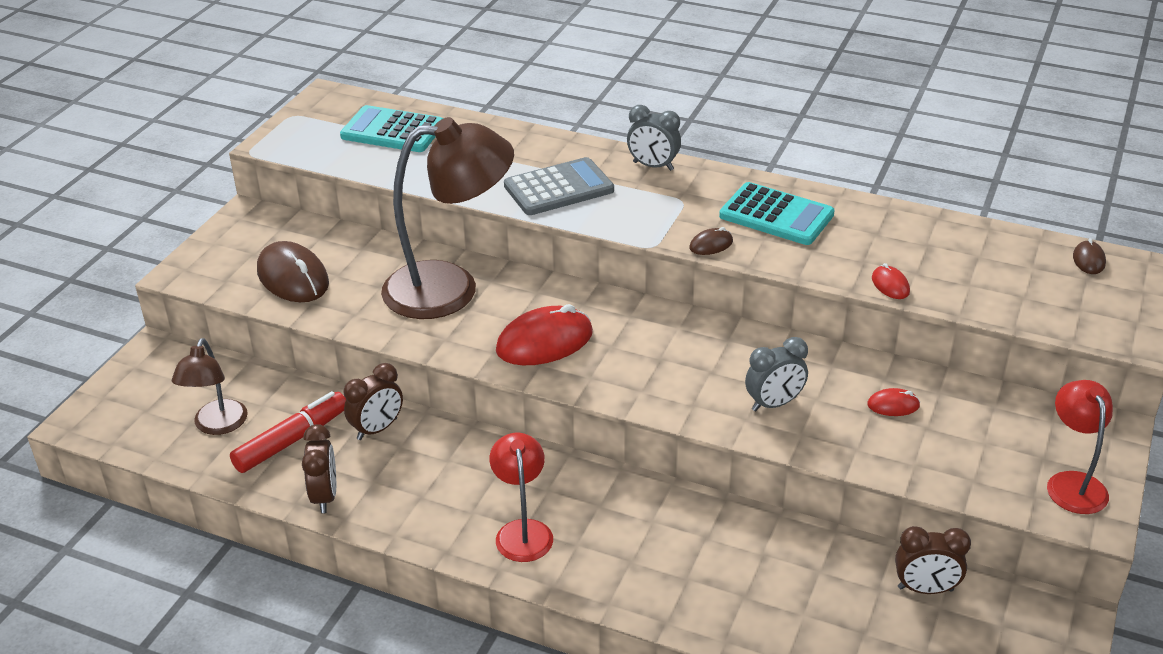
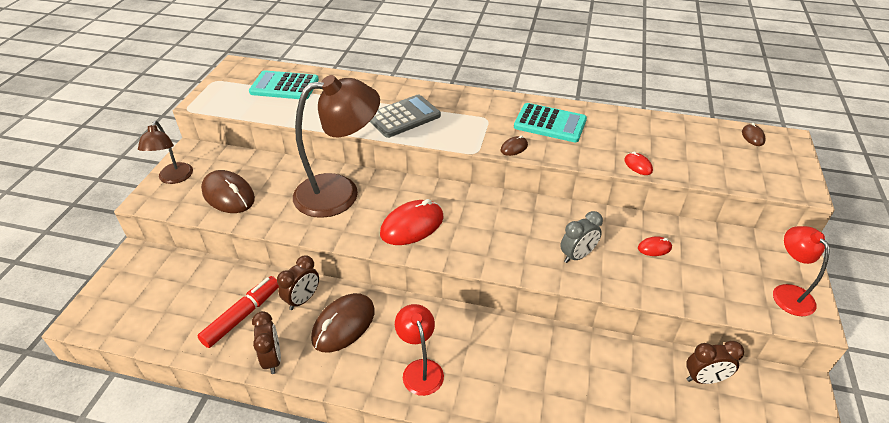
camera: 10 degrees left, 5 degrees up
brown lamp [172,338,248,435] -> brown lamp moved to [138,121,193,184]
grey clock [627,105,681,171] -> none
none -> brown mouse [311,293,375,353]

